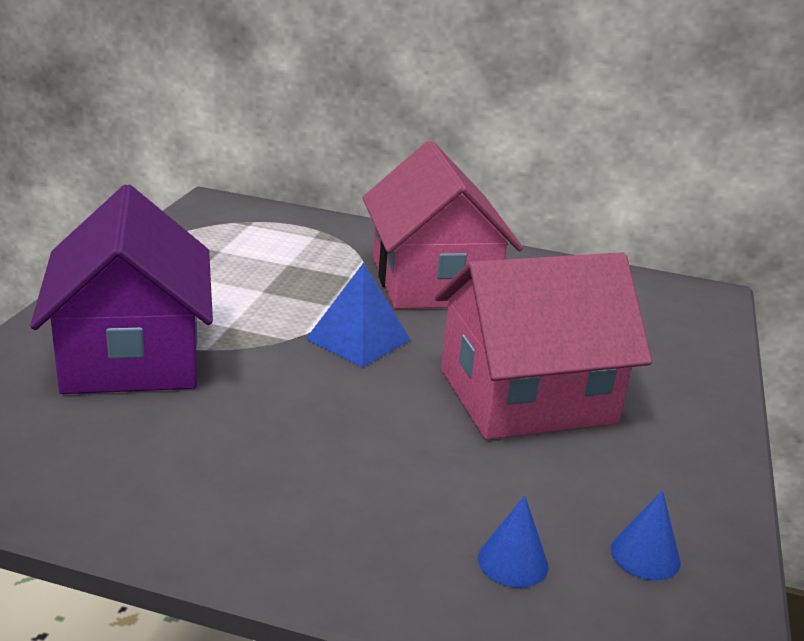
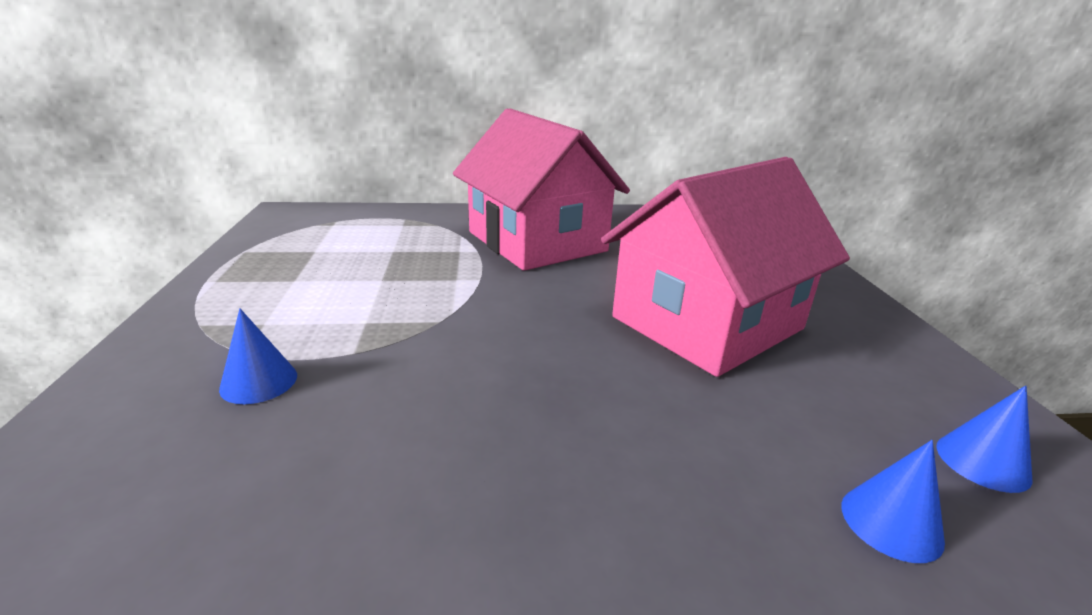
camera: 20 degrees left, 0 degrees up
purple house [30,185,213,394] -> blue cone [219,309,297,404]
blue pyramid [306,263,411,367] -> none

